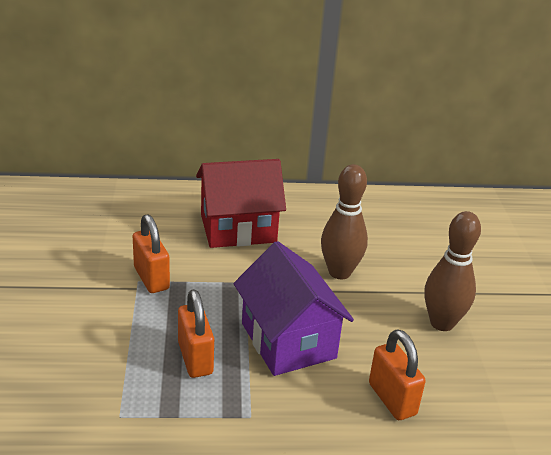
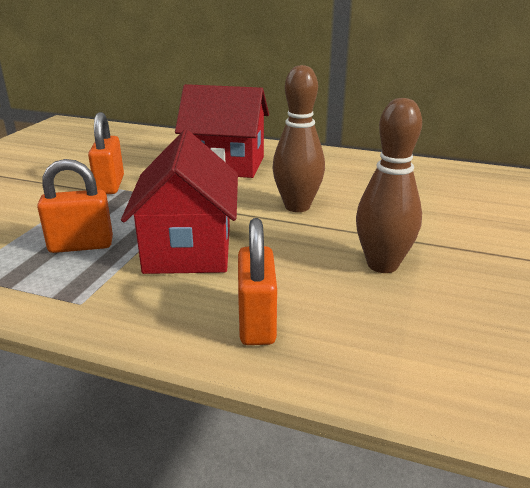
camera: 25 degrees right, 5 degrees down
orange padlock [178,289,214,378] -> orange padlock turned 75 degrees clockwise [37,159,113,253]
purple house [234,241,354,376] -> red house [121,130,238,274]

